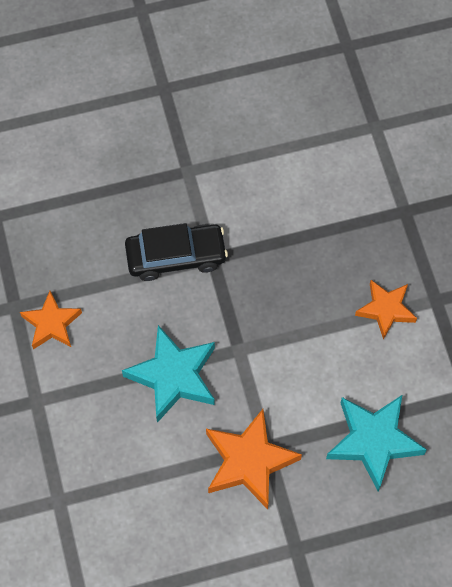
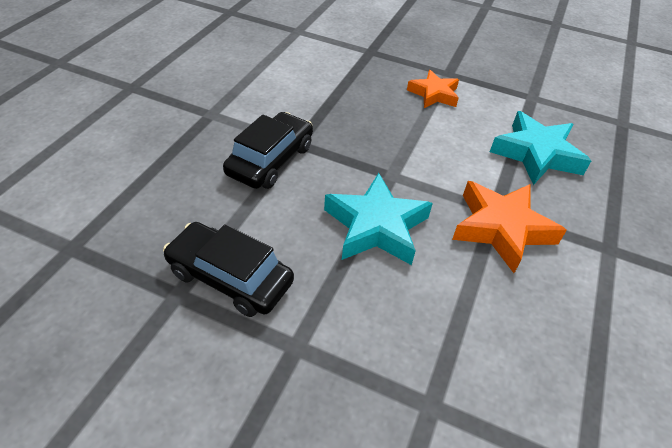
camera: 55 degrees left, 20 degrees down
orange star [20,291,82,349] -> black car [163,222,294,317]

